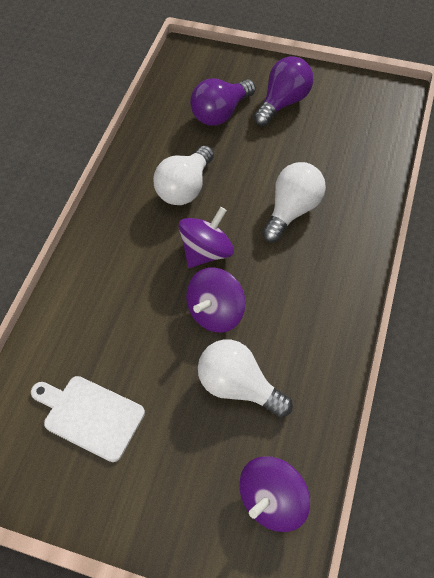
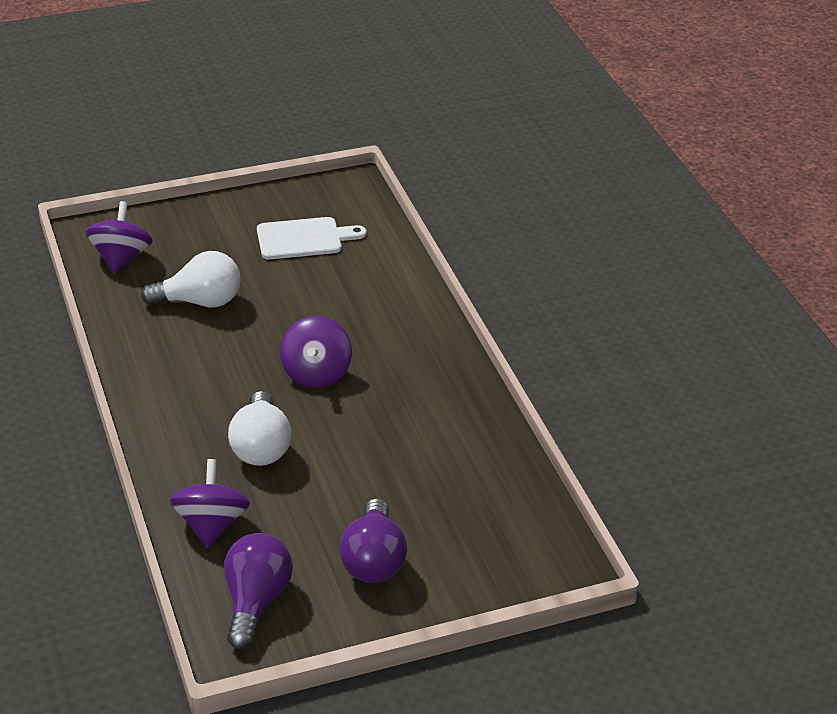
camera: 140 degrees right, 20 degrees down
white light bulb [153,146,214,205] -> none
purple spinning top [186,267,246,333] -> purple spinning top moved to [170,459,250,548]
purple light bulb [190,78,256,126] -> purple light bulb moved to [224,533,293,650]

